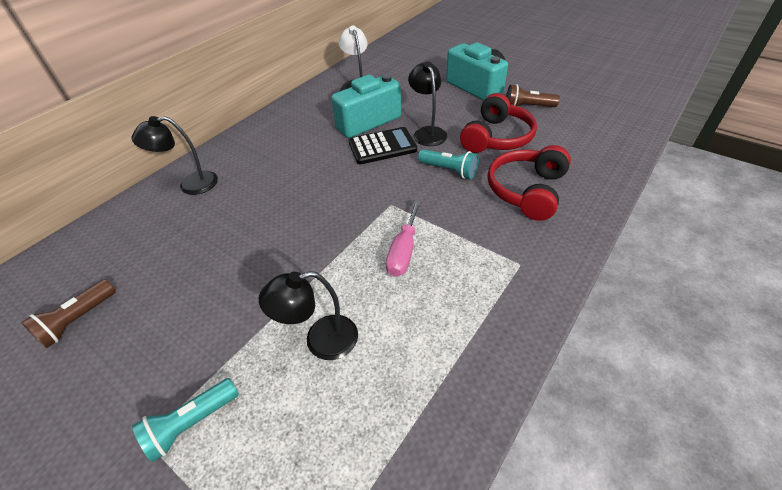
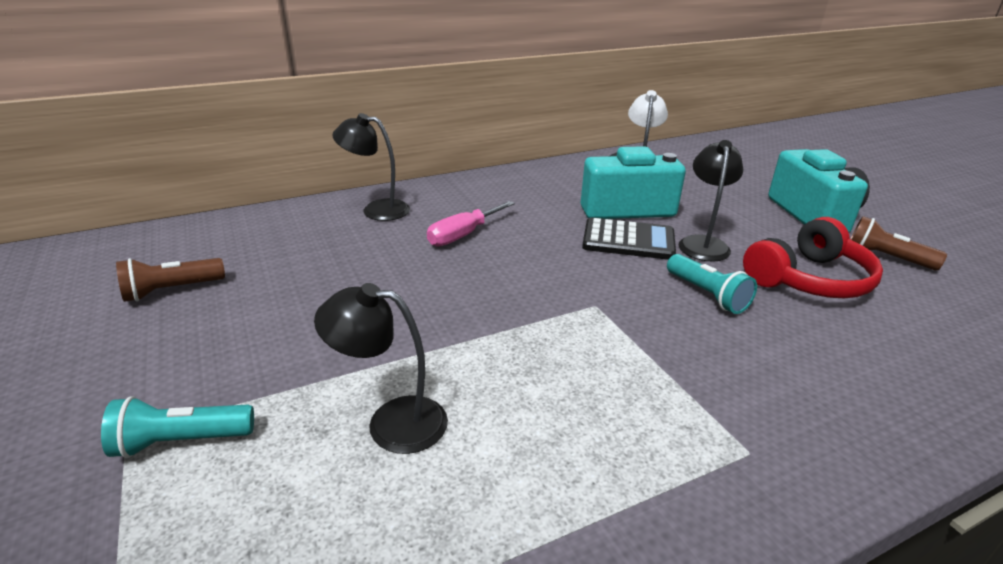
camera: 25 degrees right, 15 degrees down
pink screwdriver [386,200,421,277] -> pink screwdriver moved to [427,201,515,246]
red headphones [487,145,571,221] -> none

